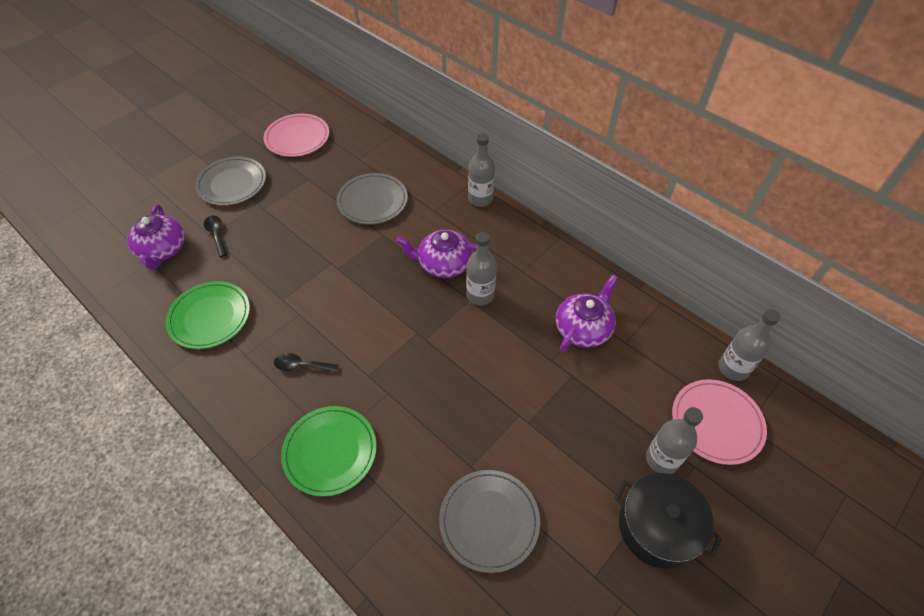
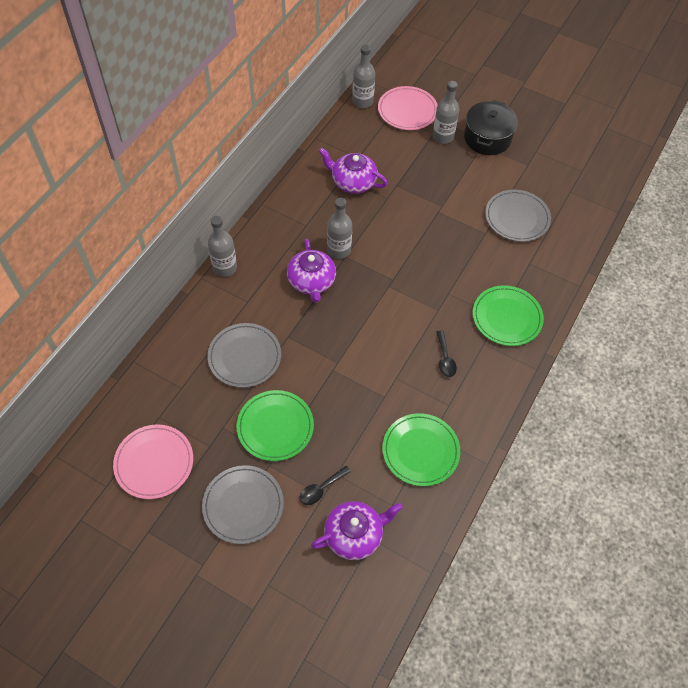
camera: 105 degrees left, 5 degrees up
none -> green plate [237,390,314,461]

